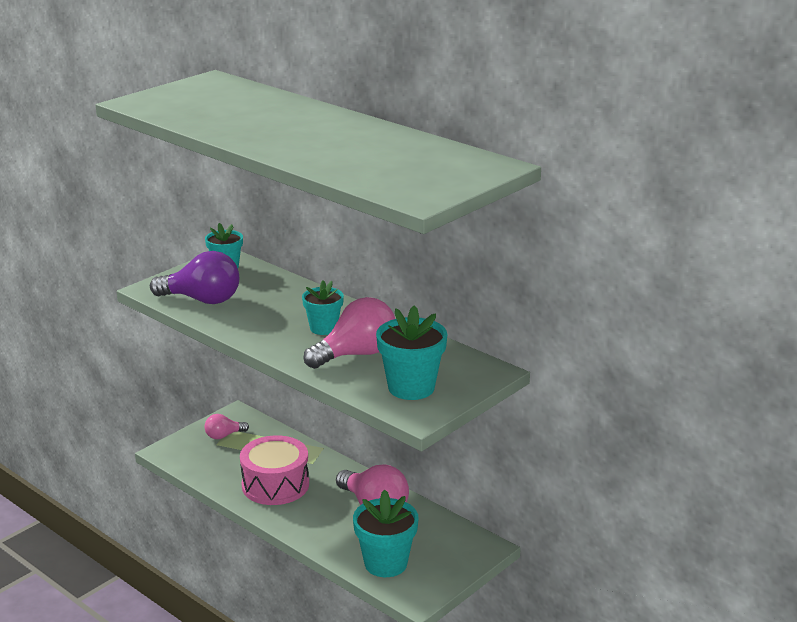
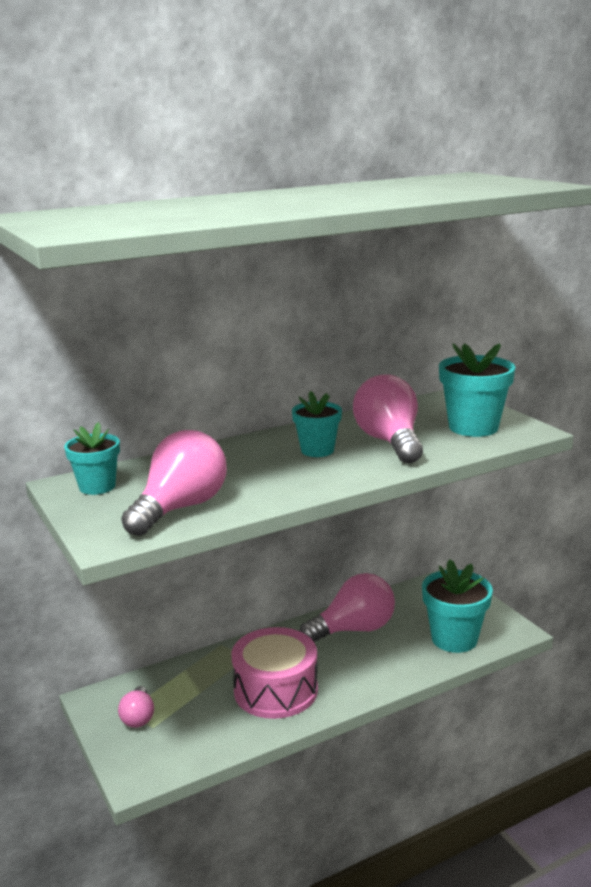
camera: 70 degrees left, 5 degrees down
purple light bulb [150,251,239,304] -> pink light bulb [121,430,227,536]

